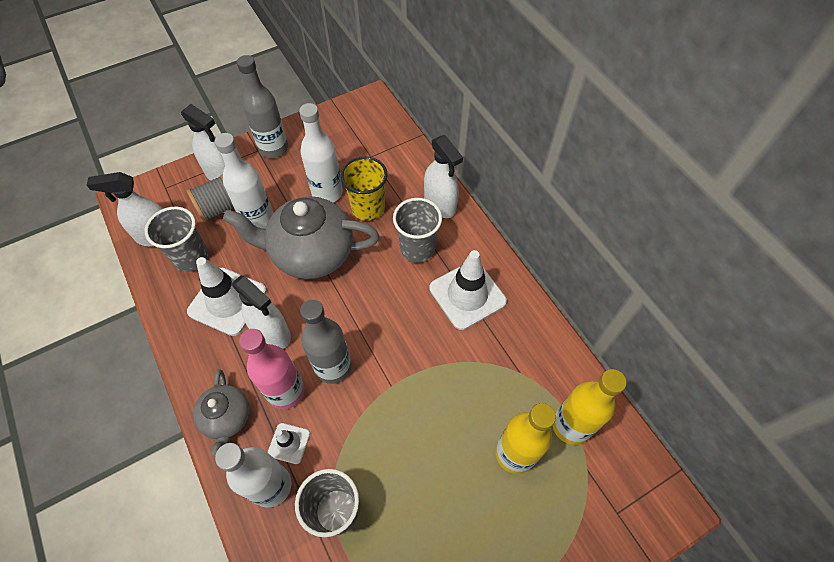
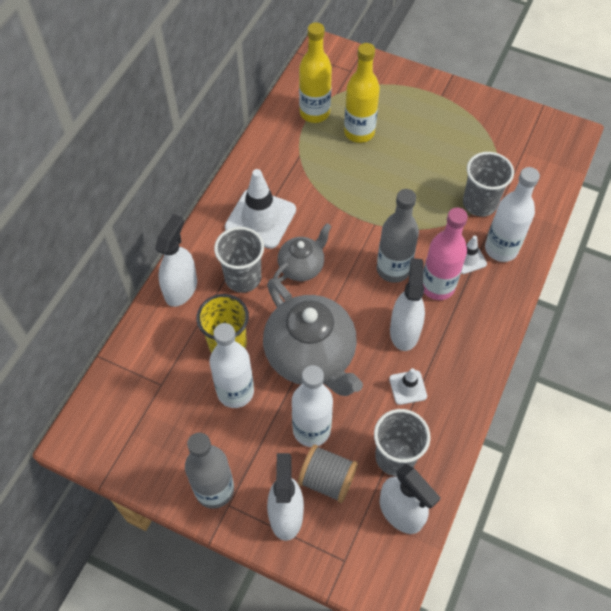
camera: 125 degrees left, 0 degrees up
white traffic cone [187,257,266,336] -> white traffic cone [389,368,427,405], size x0.50
grey teapot [193,369,249,456] -> grey teapot moved to [273,223,331,282]

